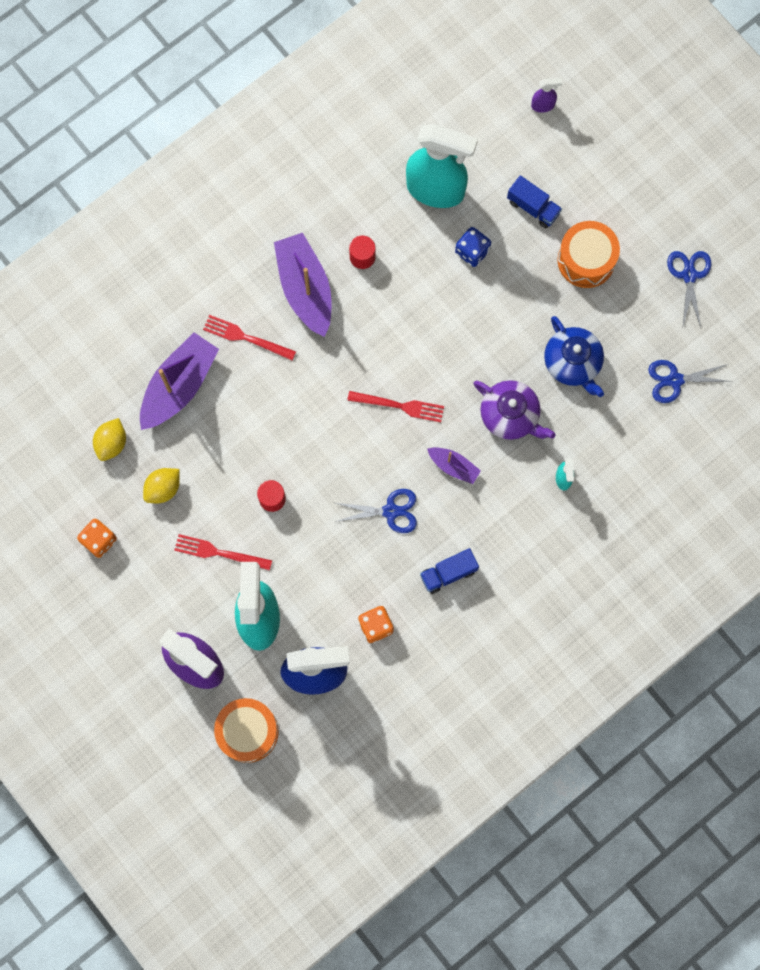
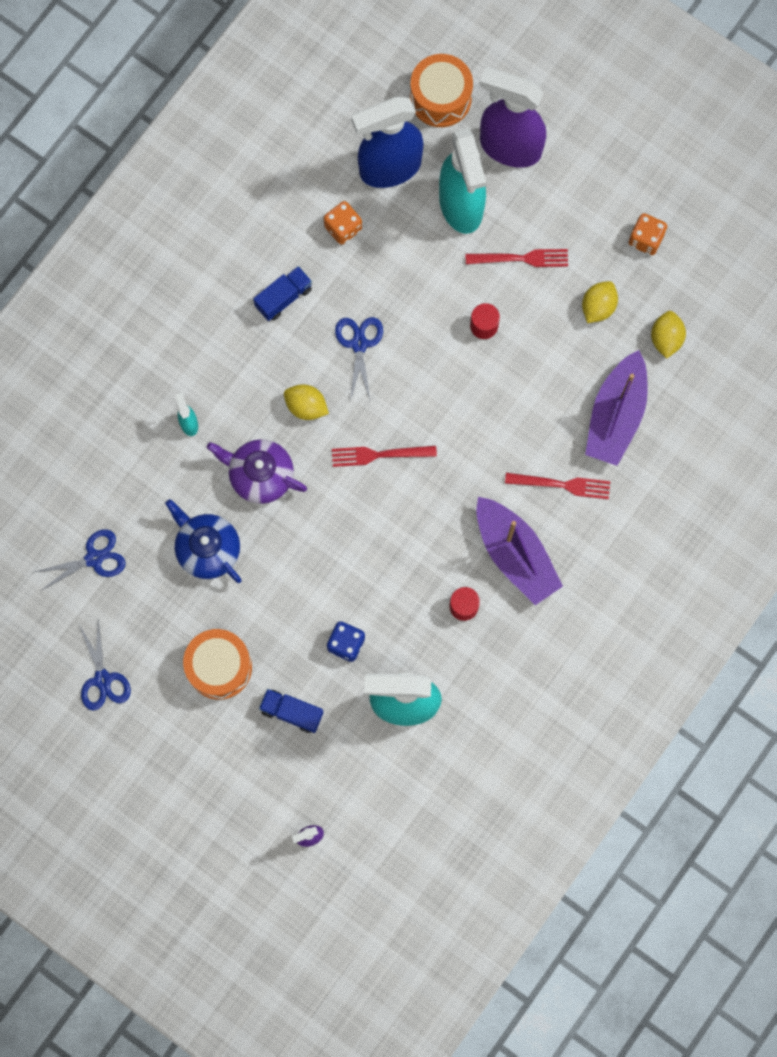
camera: 165 degrees right, 0 degrees up
blue scissors [335,489,417,533] -> blue scissors turned 105 degrees clockwise [335,317,383,401]
purple boat [427,447,481,484] -> yellow lemon [284,384,329,420]

